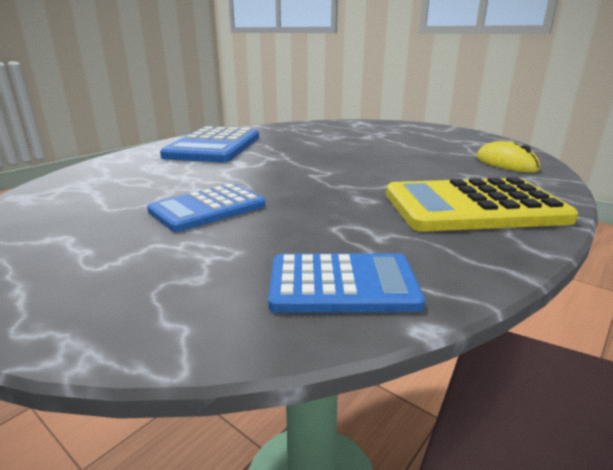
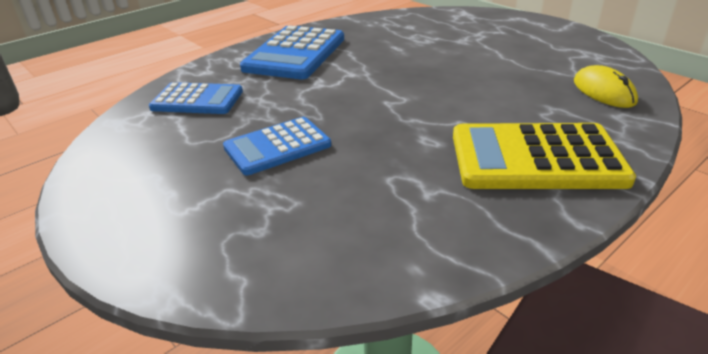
camera: 10 degrees right, 10 degrees up
blue calculator [268,253,425,313] -> blue calculator moved to [149,82,243,114]

